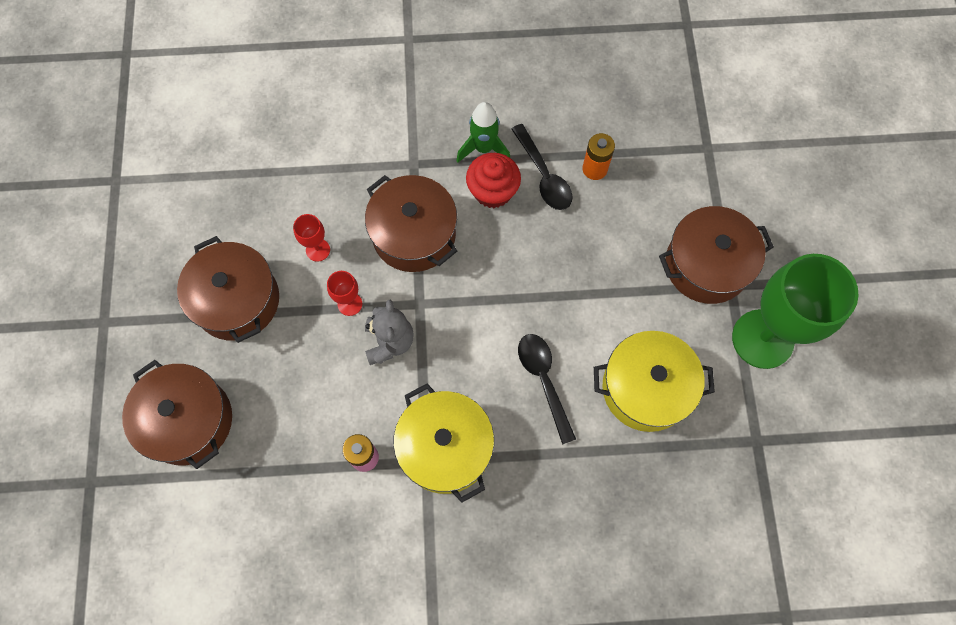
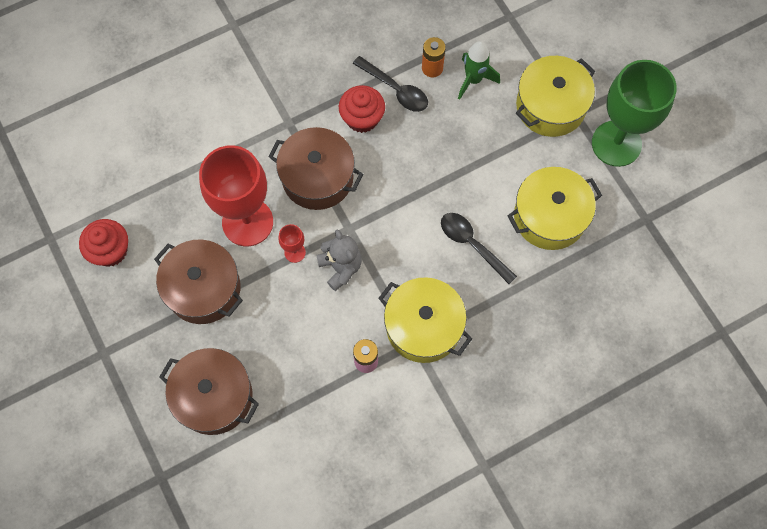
camera: 25 degrees left, 0 degrees up
red goblet [293,214,330,262] -> red goblet [199,145,273,246], size x2.44
green rocket [456,102,510,163] -> green rocket moved to [458,41,500,100]
brown pot [659,206,774,304] -> yellow pot [516,56,595,137]
none -> red cupcake [79,219,128,267]

